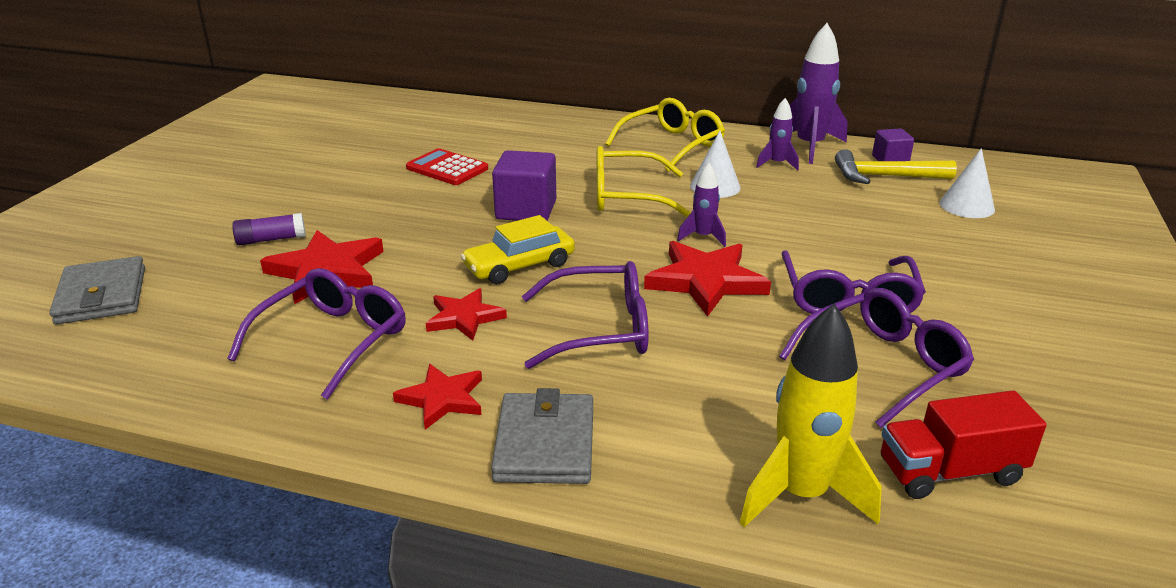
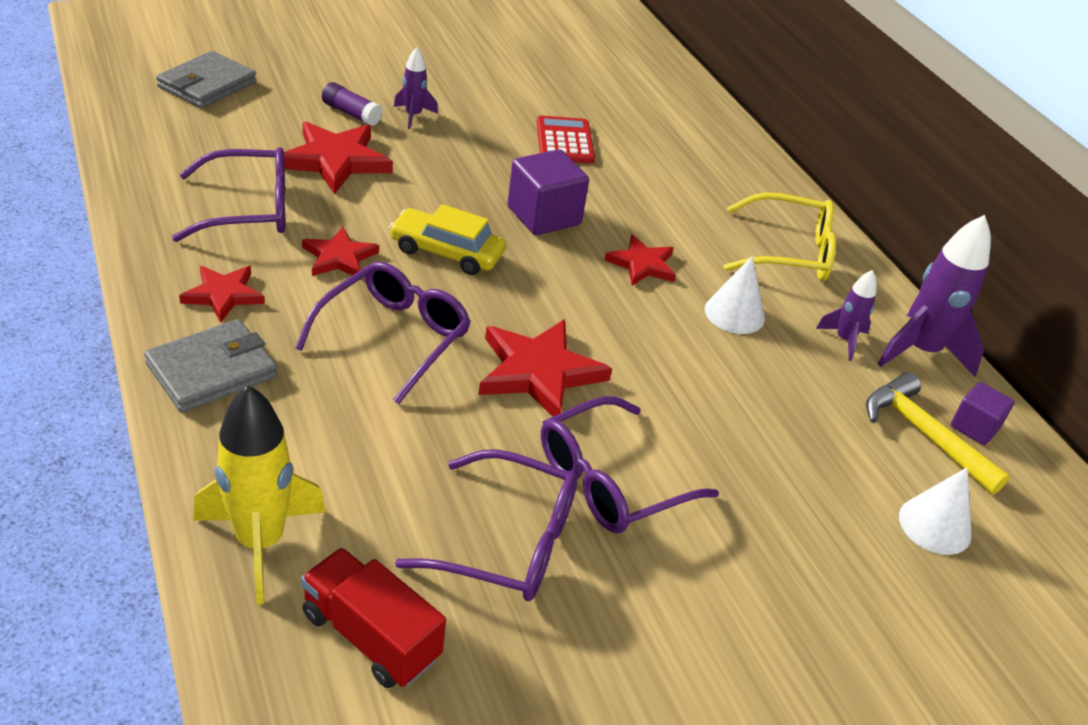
camera: 45 degrees right, 10 degrees up
purple glasses [522,261,649,369] -> purple glasses turned 105 degrees counterclockwise [295,262,471,404]
yellow glasses [597,146,691,217] -> red star [605,235,676,286]
purple rocket [677,163,726,247] -> purple rocket moved to [394,47,438,129]

